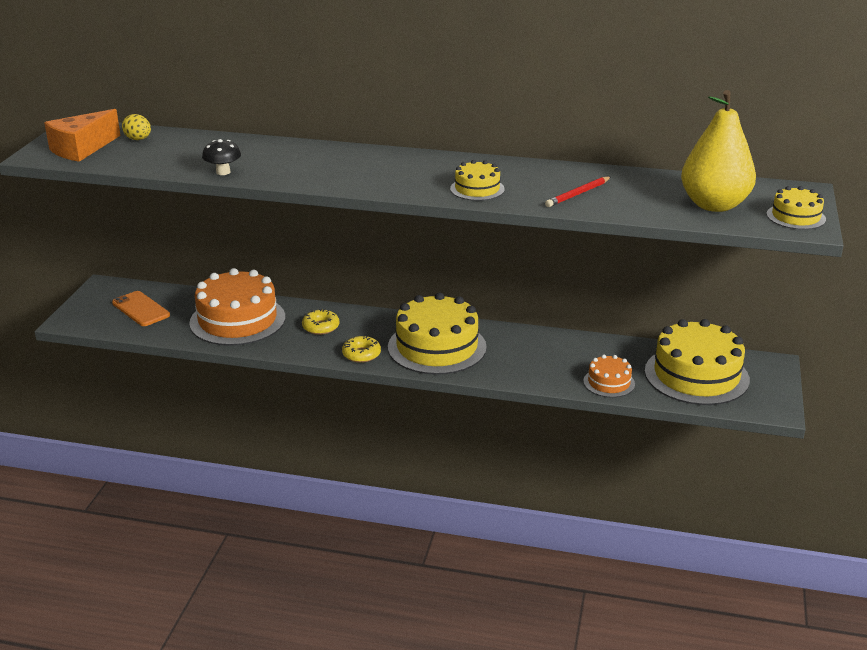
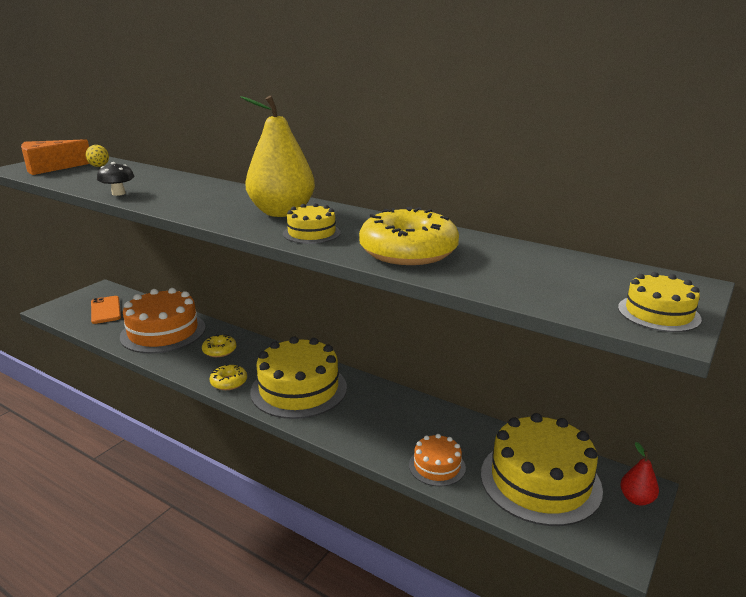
camera: 20 degrees right, 5 degrees down
red pencil [545,177,611,207] -> yellow donut [359,207,459,265]
yellow pear [681,90,756,212] -> yellow pear moved to [240,95,315,217]
none -> red pear [620,442,659,506]

